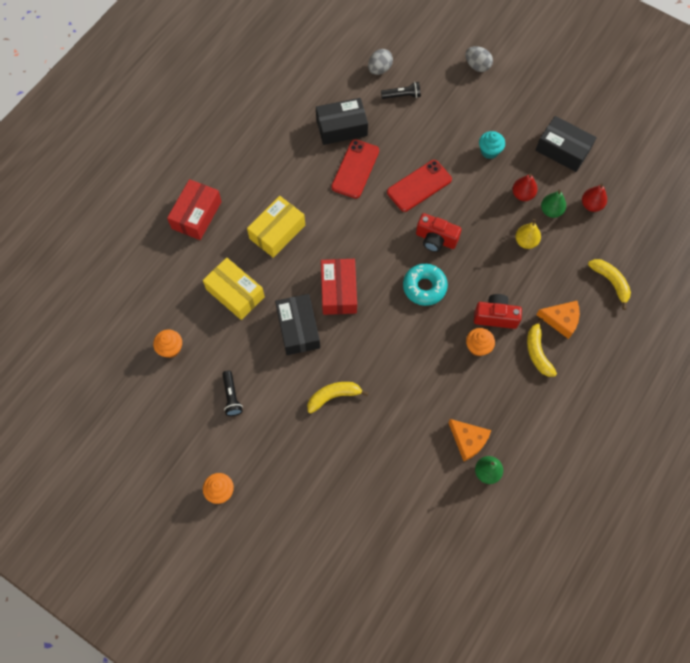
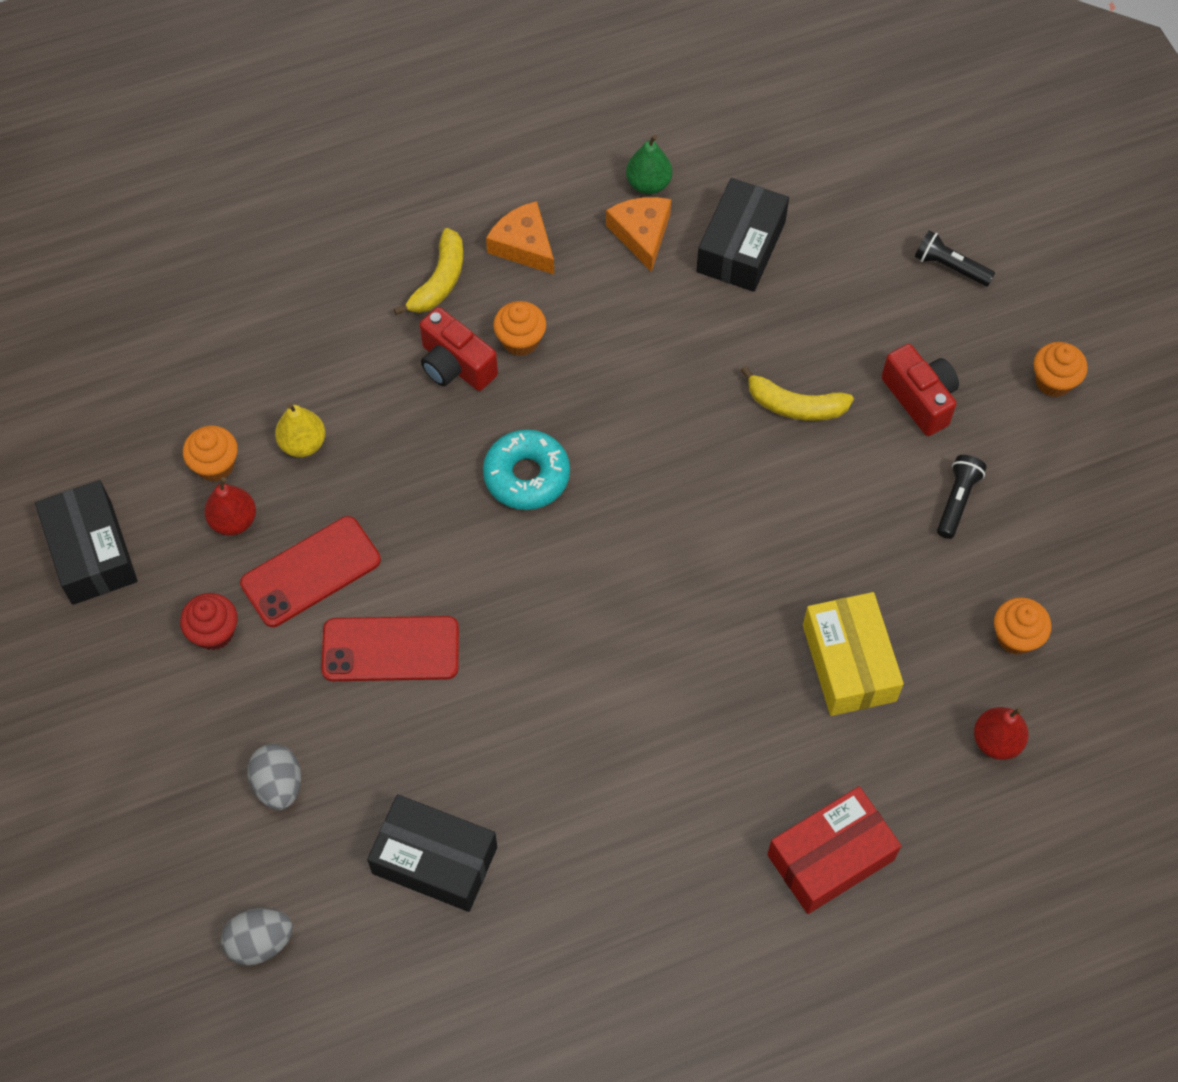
camera: 145 degrees left, 5 degrees down
yellow box [247,196,305,258] -> none
black box [275,294,320,355] -> black box moved to [696,178,789,292]
red box [321,259,357,315] -> none
red phone [331,139,379,198] -> red phone moved to [240,516,381,627]
black flashlight [381,82,421,99] -> black flashlight moved to [915,230,995,286]
red camera [416,213,462,252] -> red camera moved to [881,344,959,436]
grey egg [465,46,493,72] -> grey egg moved to [247,744,301,810]
turquoise cupcake [479,131,505,159] -> red cupcake [180,593,238,650]
orange cheese [536,301,580,339] -> orange cheese moved to [486,201,554,274]
green pear [541,189,566,218] -> orange cupcake [183,425,238,482]
red pear [582,183,607,212] -> red pear moved to [974,707,1028,760]
yellow banana [588,259,631,310] -> none

